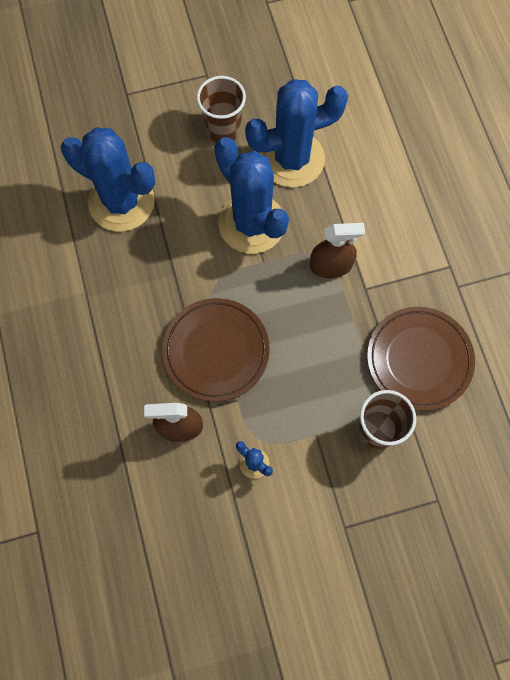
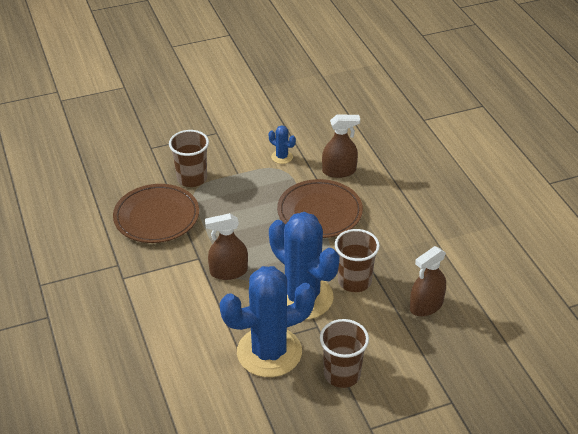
camera: 175 degrees right, 30 degrees down
blue cactus [61,127,155,232] -> brown spray bottle [410,246,446,317]
none -> brown cup [335,229,380,292]

